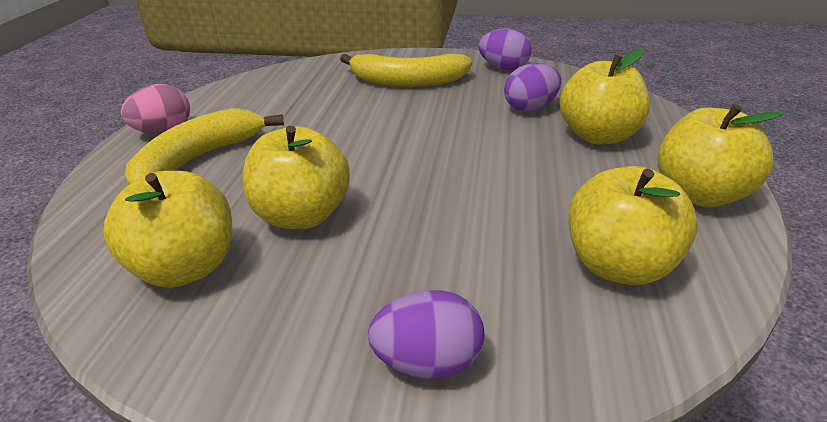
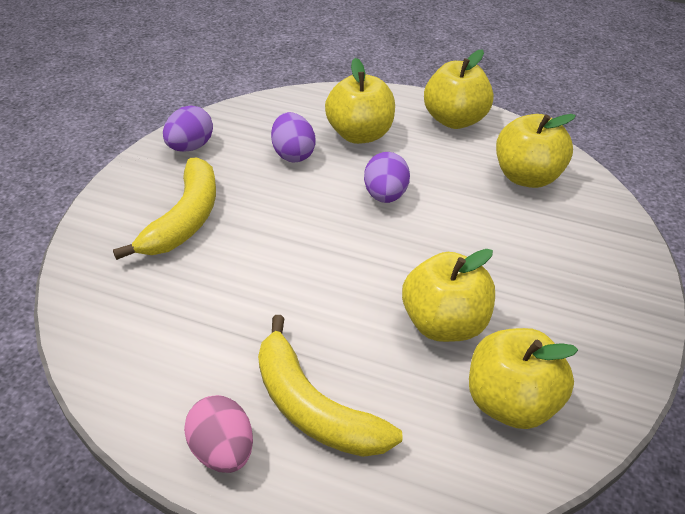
camera: 80 degrees left, 10 degrees up
purple egg [368,290,484,379] -> purple egg moved to [364,152,410,203]

